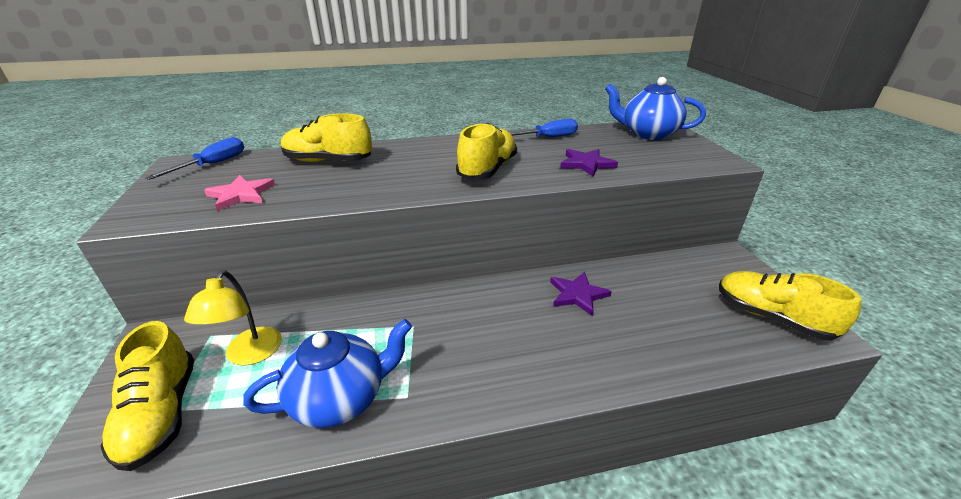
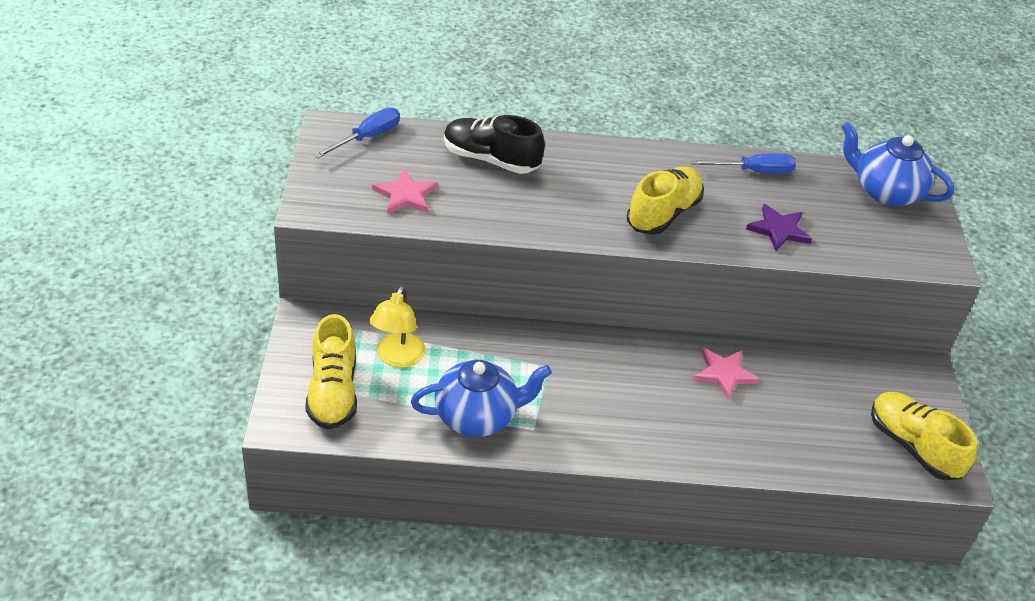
camera: 10 degrees right, 10 degrees up
yellow shoe [281,113,372,162] -> black shoe [444,115,545,174]
purple star [550,272,612,316] -> pink star [693,348,760,400]

